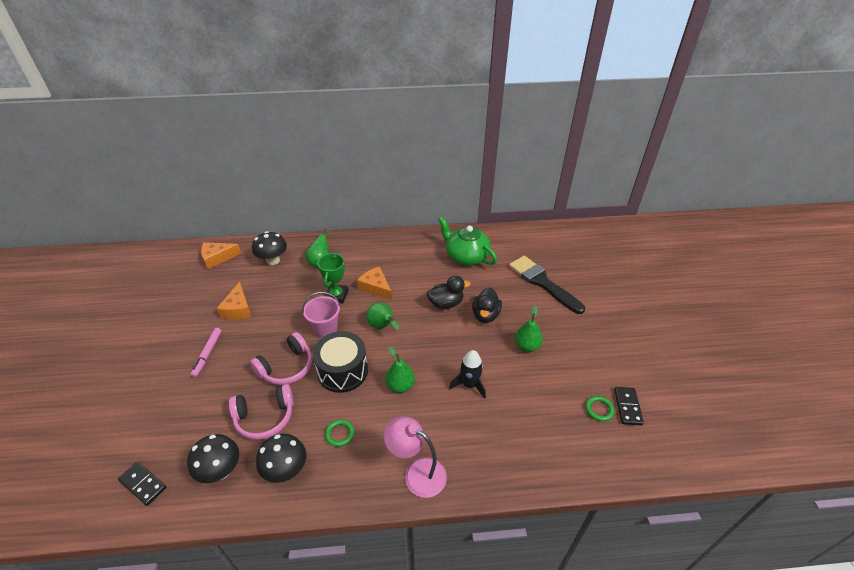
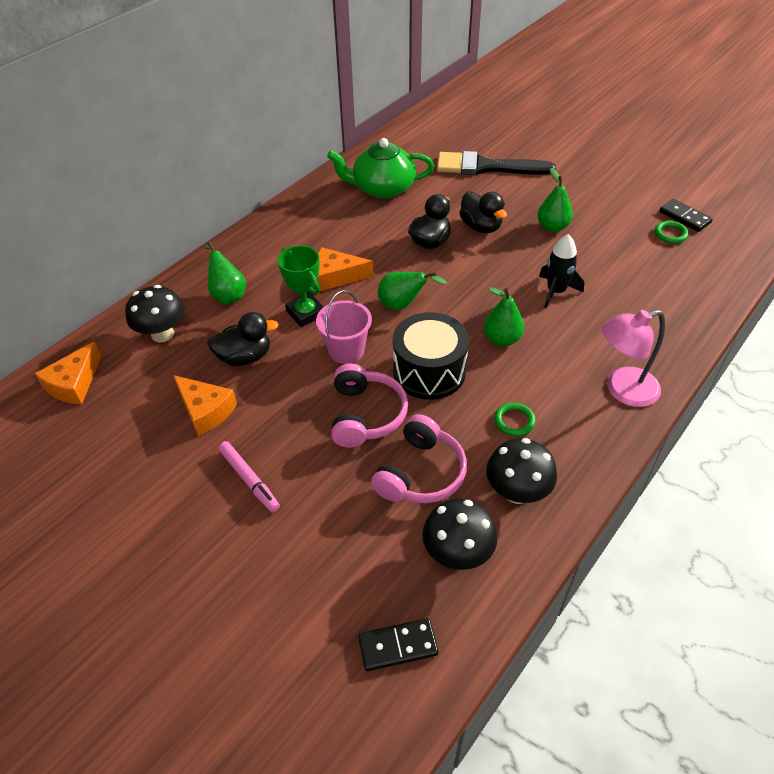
camera: 45 degrees left, 5 degrees up
none -> black duck [207,312,279,366]

